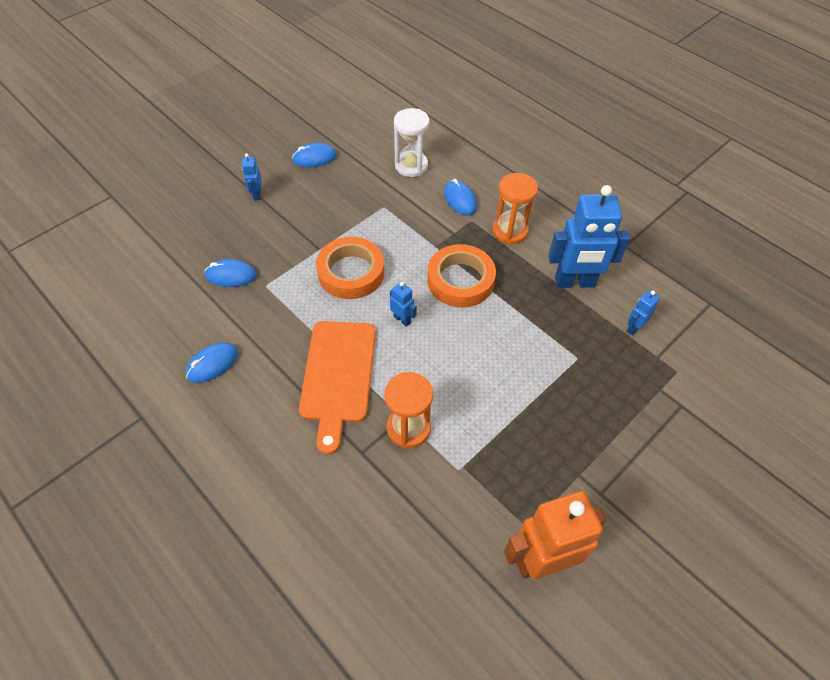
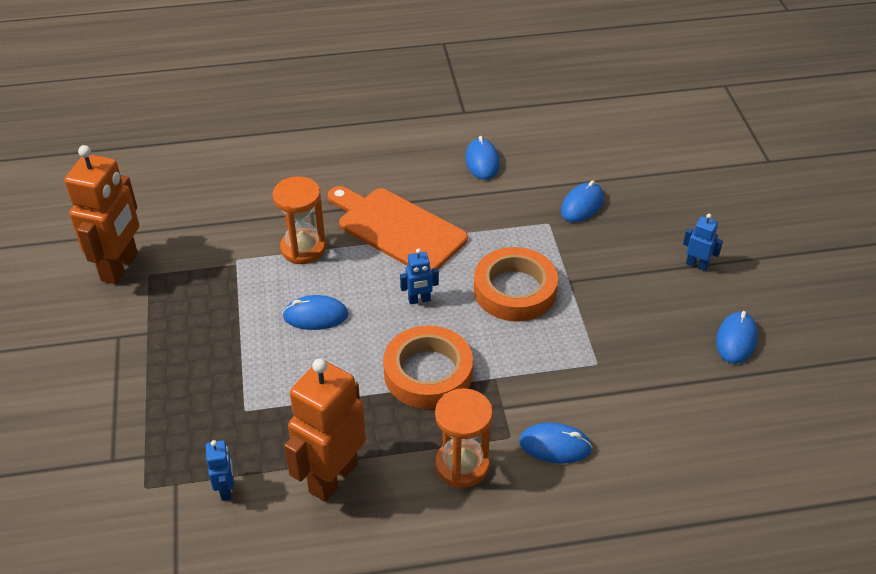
camera: 125 degrees right, 10 degrees down
white hourglass [394,108,429,177] -> none
blue robot [548,185,630,288] -> orange robot [284,358,366,502]
none -> blue mouse [282,295,348,330]

